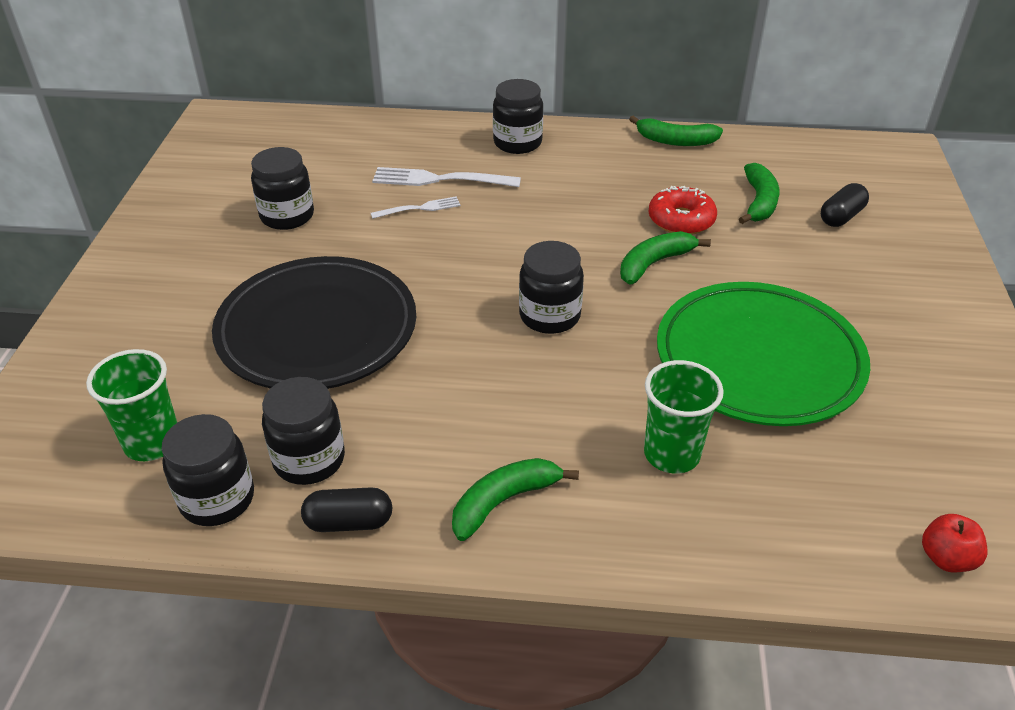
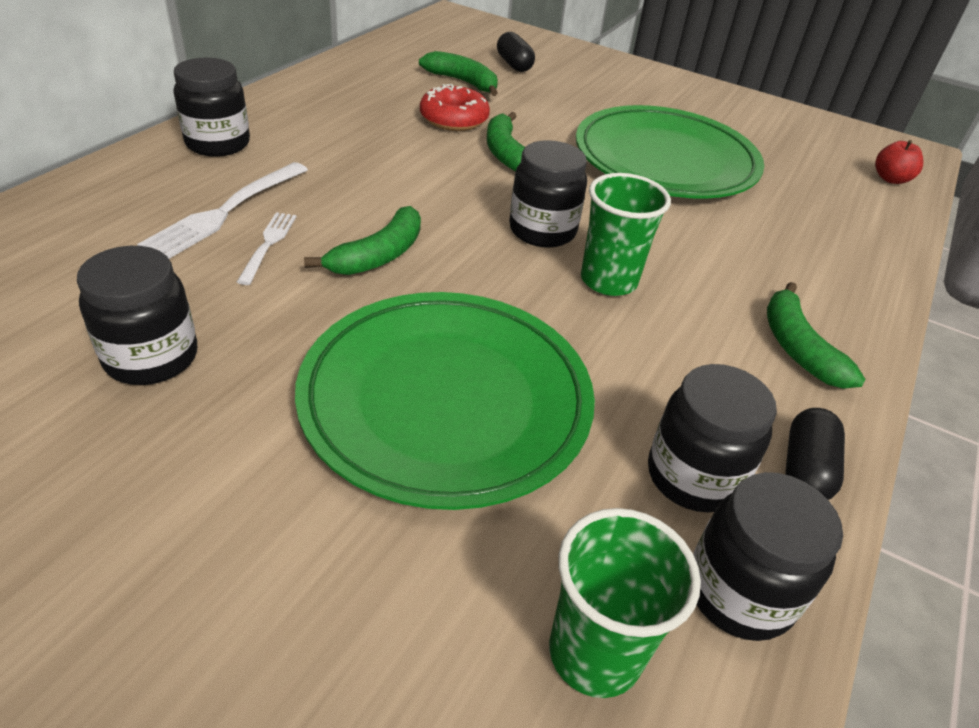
camera: 70 degrees left, 0 degrees up
black plate [212,256,416,389] -> green plate [295,292,595,510]
green banana [629,116,723,146] -> green banana moved to [304,206,421,275]
green cup [644,360,724,474] -> green cup moved to [581,173,671,296]

